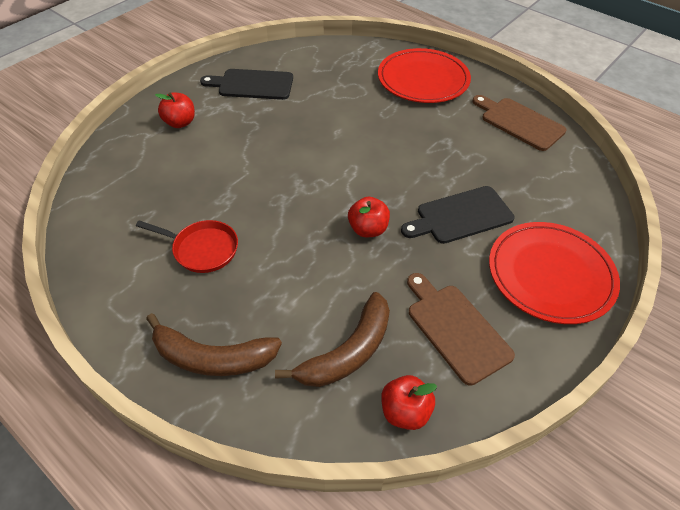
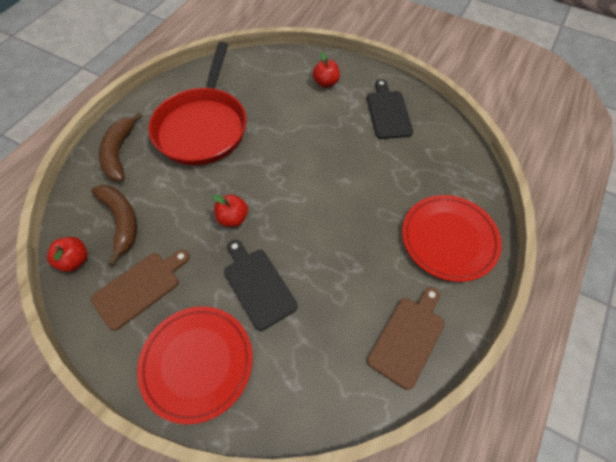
camera: 80 degrees right, 10 degrees up
red pan [136,220,238,273] -> red pan [148,42,246,165], size x2.17
brown banana [275,292,390,387] -> brown banana turned 150 degrees counterclockwise [91,185,137,266]

